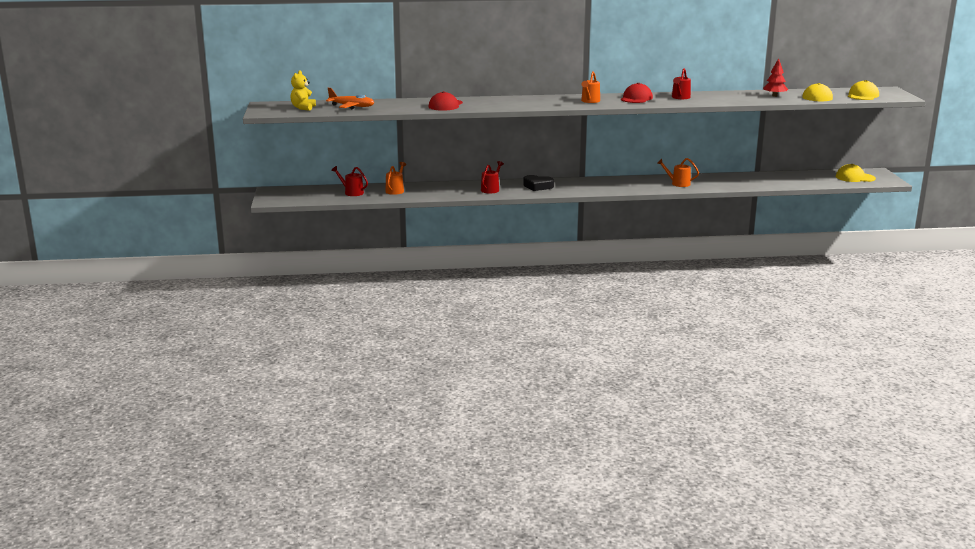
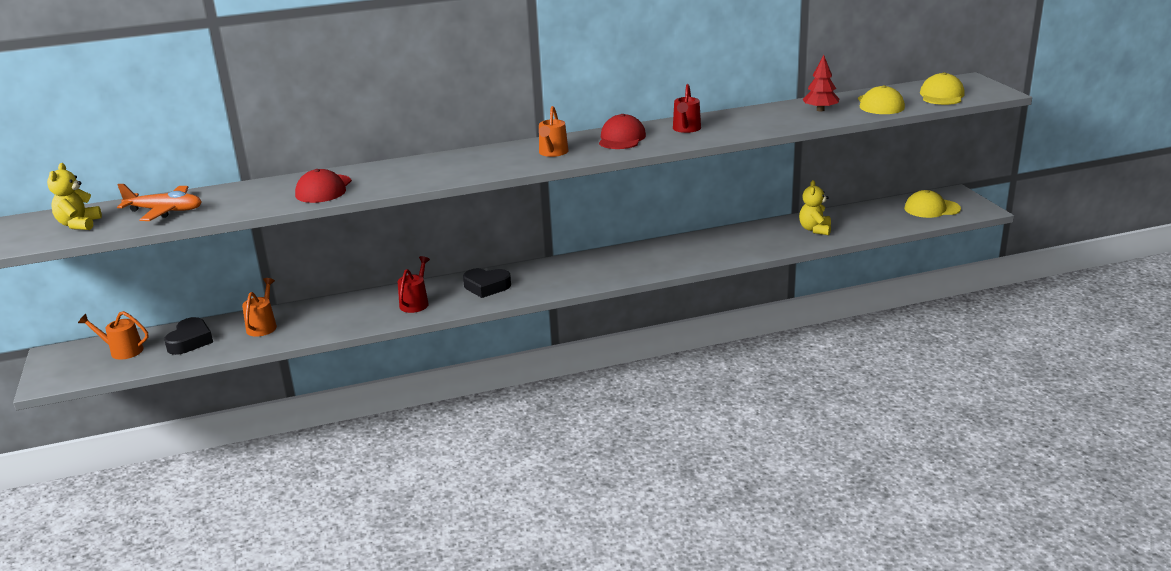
camera: 10 degrees left, 5 degrees up
red watering can [331,166,368,196] -> black heart [164,317,213,355]
orange watering can [657,158,699,187] -> orange watering can moved to [78,311,149,360]
none -> yellow teddy bear [799,180,831,235]

